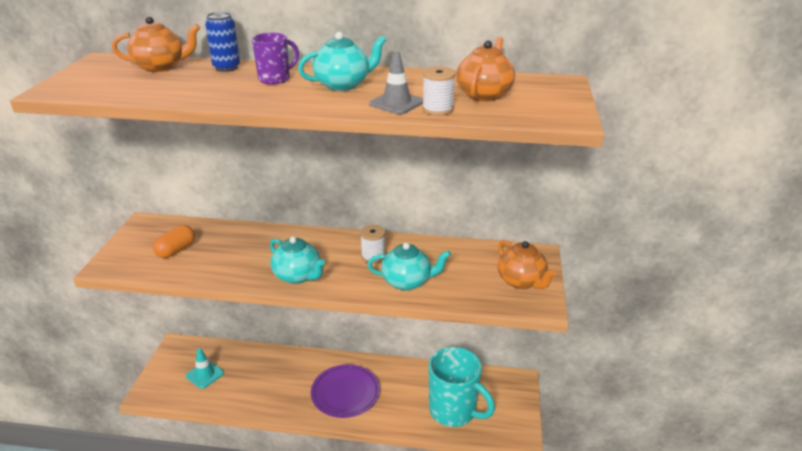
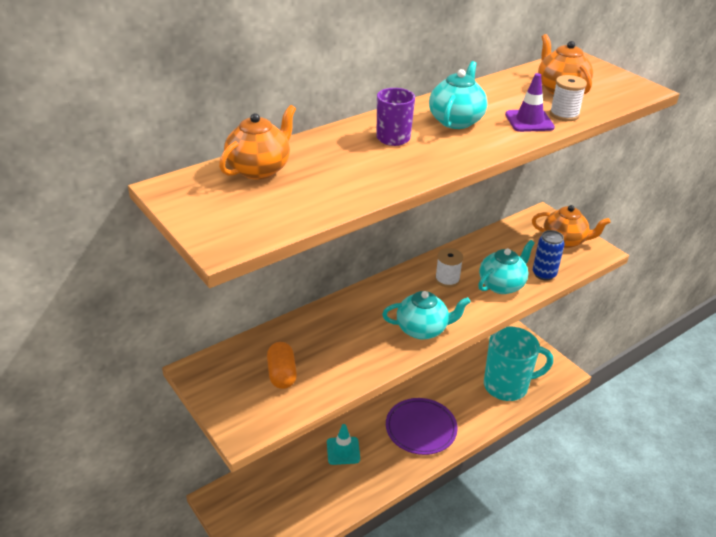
camera: 45 degrees left, 5 degrees up
turquoise traffic cone [186,348,224,389] -> turquoise traffic cone moved to [327,424,360,465]
blue can [205,12,240,72] -> blue can moved to [533,230,565,281]
grey traffic cone [369,52,423,114] -> purple traffic cone [505,73,555,132]

